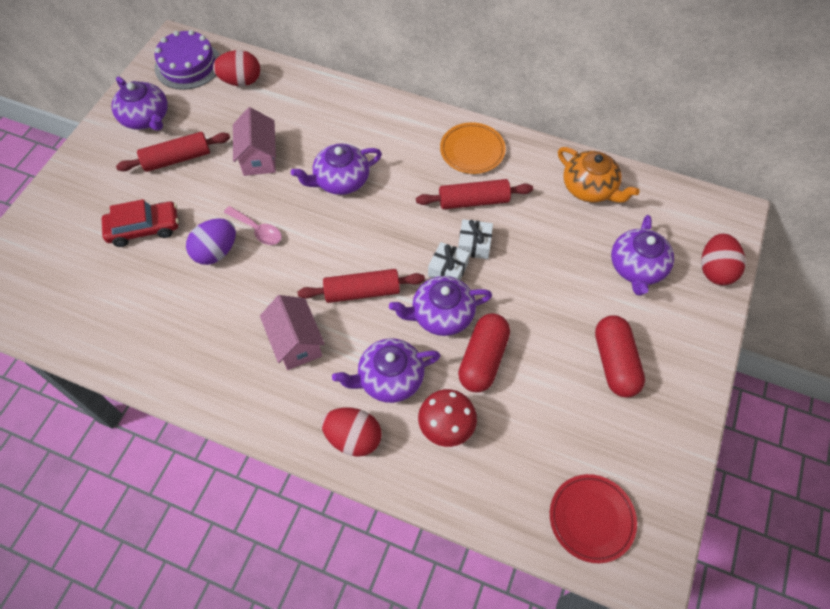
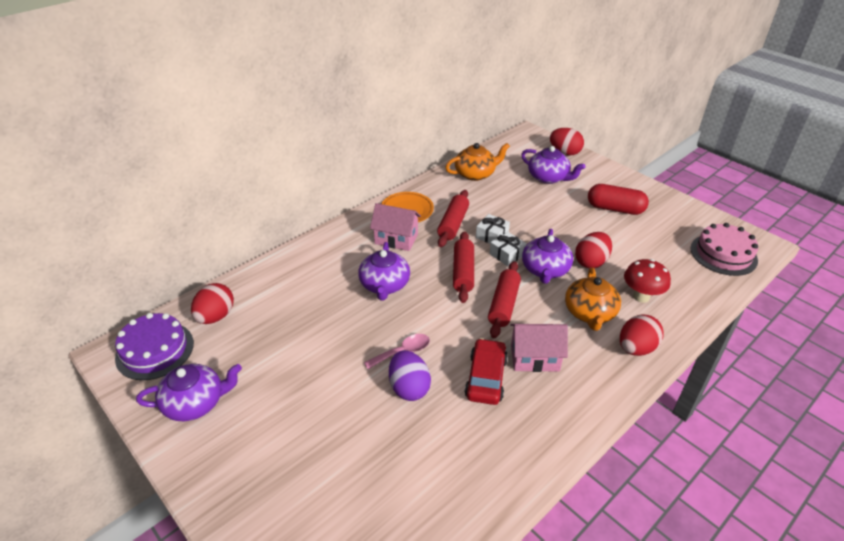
camera: 65 degrees left, 20 degrees down
red car [102,199,179,247] -> red car moved to [465,338,508,405]
red rolling pin [116,132,230,172] -> red rolling pin moved to [453,231,474,303]
pink house [233,107,276,176] -> pink house moved to [370,203,421,251]
purple teapot [332,338,441,403] -> orange teapot [565,268,621,331]
red capsule [458,313,510,392] -> red egg [575,232,612,269]
red plate [550,474,637,564] -> pink cake [691,223,758,276]

